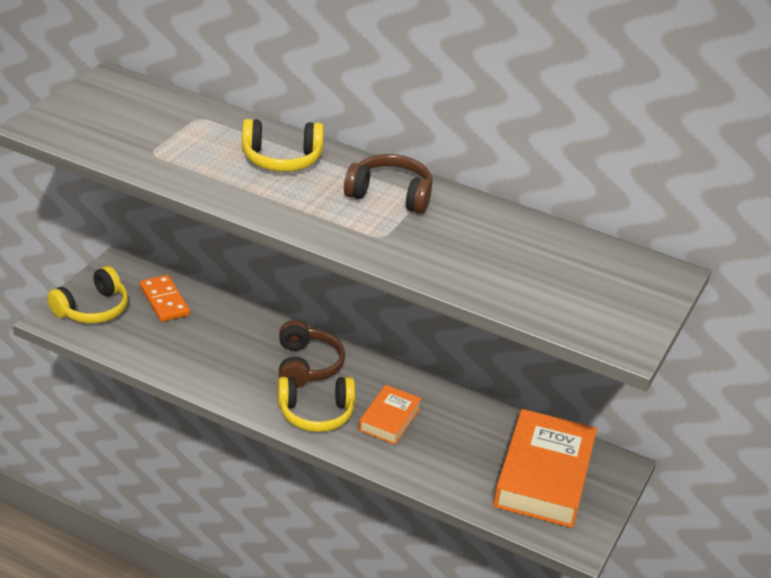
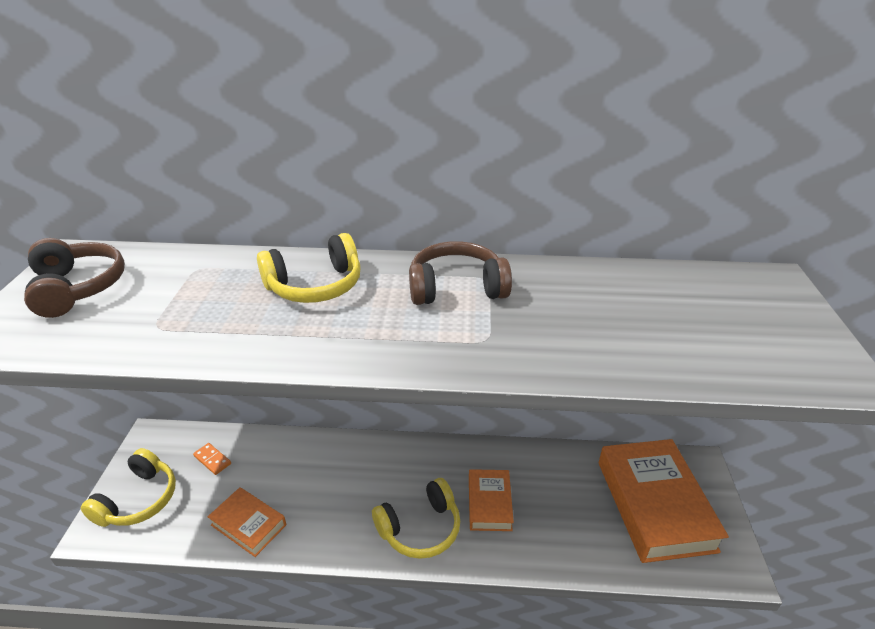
camera: 20 degrees left, 0 degrees up
orange domino [140,275,190,322] -> orange domino [193,443,231,475], size x0.59
brown headphones [279,320,345,388] -> brown headphones moved to [24,238,125,318]
none -> orange book [208,487,286,557]

